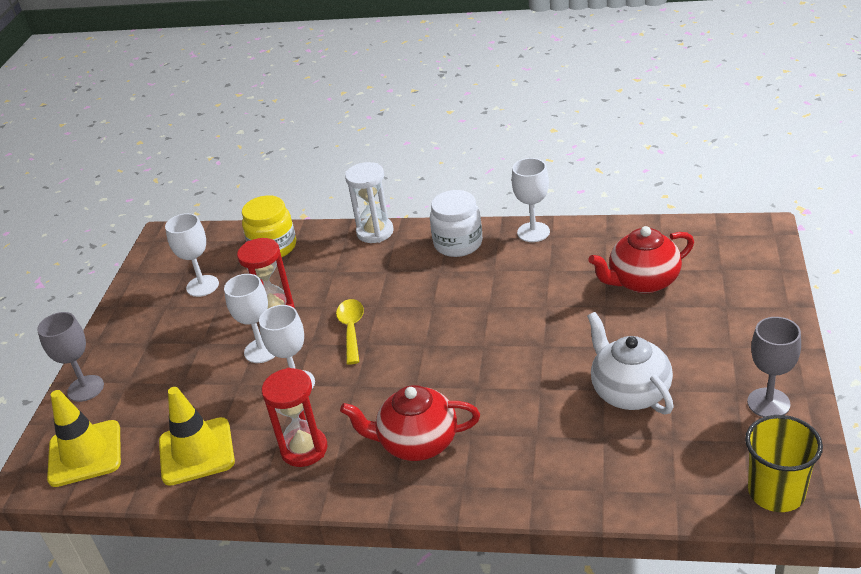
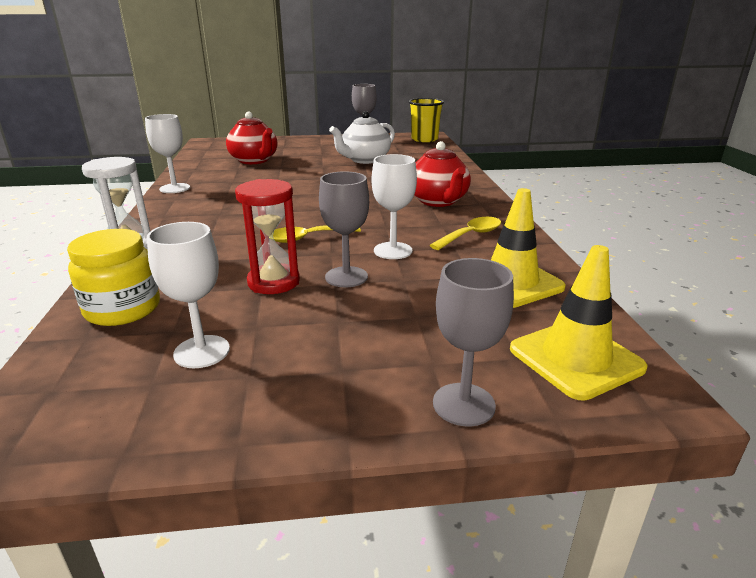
camera: 110 degrees left, 10 degrees down
white goblet [224,274,275,363] -> grey goblet [319,171,369,287]
red hourglass [262,368,327,467] -> yellow spoon [430,217,501,250]
white jar [430,190,483,257] -> none

